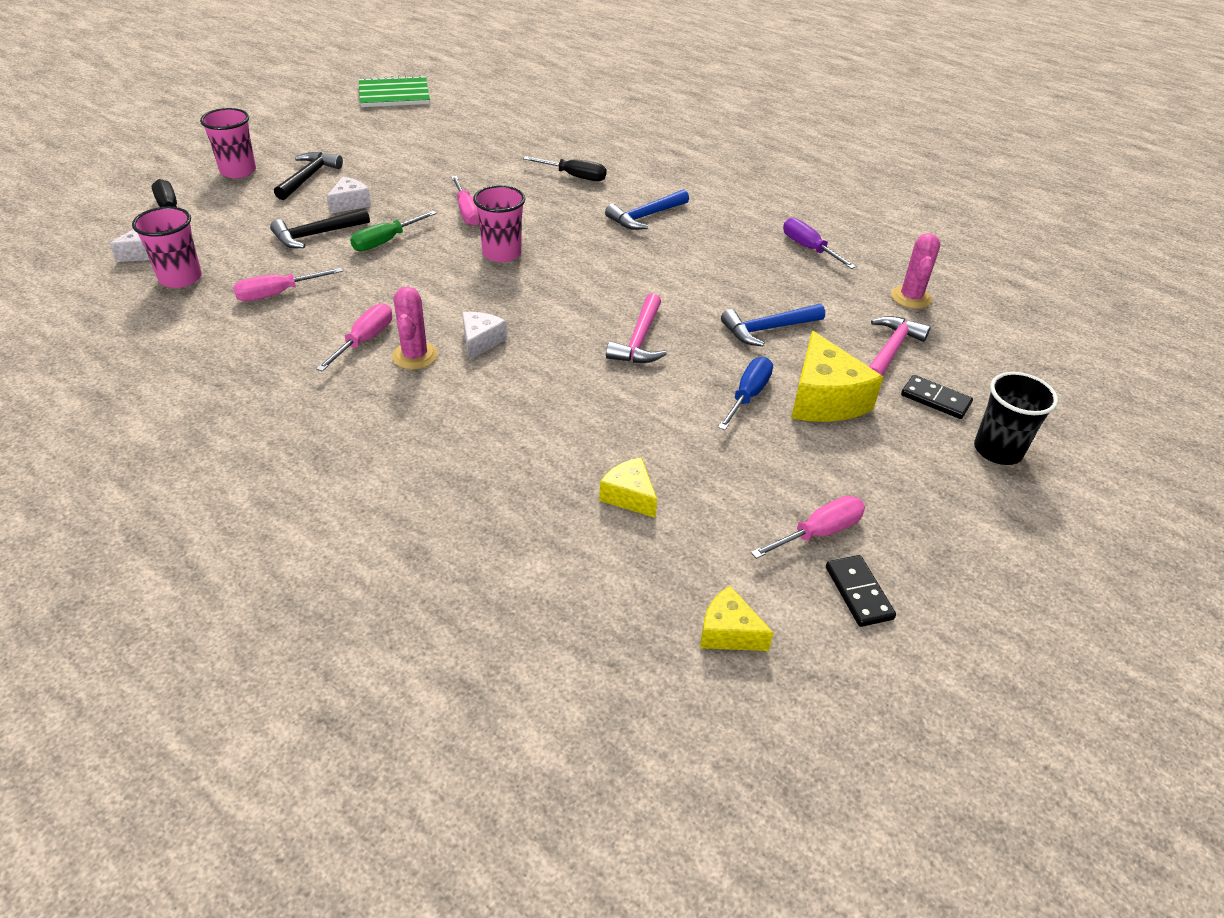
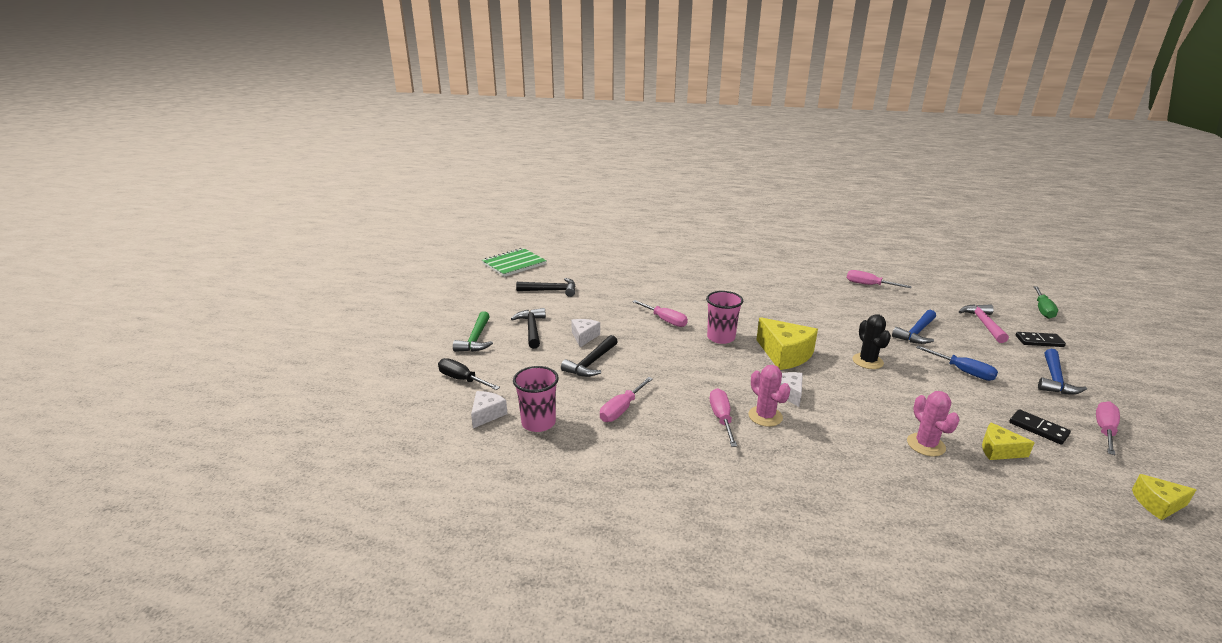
camera: 25 degrees left, 15 degrees down
pink cup [200,108,256,178] -> green hammer [453,311,493,352]
green screwdriver [350,211,437,251] -> green screwdriver moved to [1033,286,1058,319]
black screwdriver [523,156,607,181] -> none
blue hammer [605,189,689,230] -> blue hammer moved to [1038,349,1087,395]
pink hammer [606,293,667,363] -> black cactus [853,314,891,369]
blue screwdriver [718,357,773,430] -> blue screwdriver turned 135 degrees clockwise [916,346,998,381]
purple screwdriver [783,218,856,269] -> pink screwdriver [847,270,912,288]
yellow cheese [791,331,883,422] -> yellow cheese moved to [756,317,818,370]
black domino [826,555,896,627] -> black domino moved to [1009,409,1071,445]
pink cactus [891,233,941,309] -> pink cactus moved to [907,391,960,457]
black cup [974,372,1058,465] -> none
none -> black hammer [516,278,575,297]

